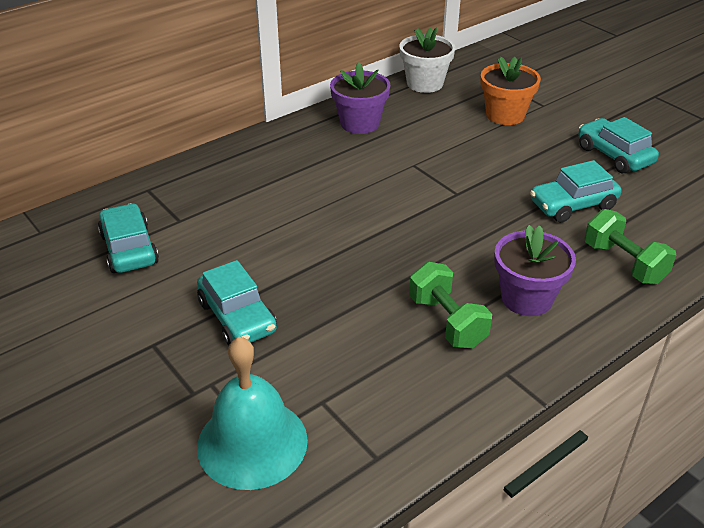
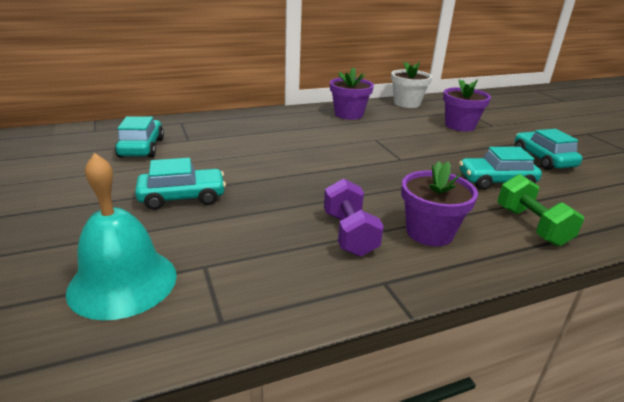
camera: 15 degrees right, 10 degrees down
turquoise car [197,260,277,346] -> turquoise car turned 90 degrees counterclockwise [135,158,226,210]
green dumbbell [409,262,492,348] -> purple dumbbell [324,179,384,257]
orange flower pot [480,57,541,125] -> purple flower pot [443,79,491,131]

